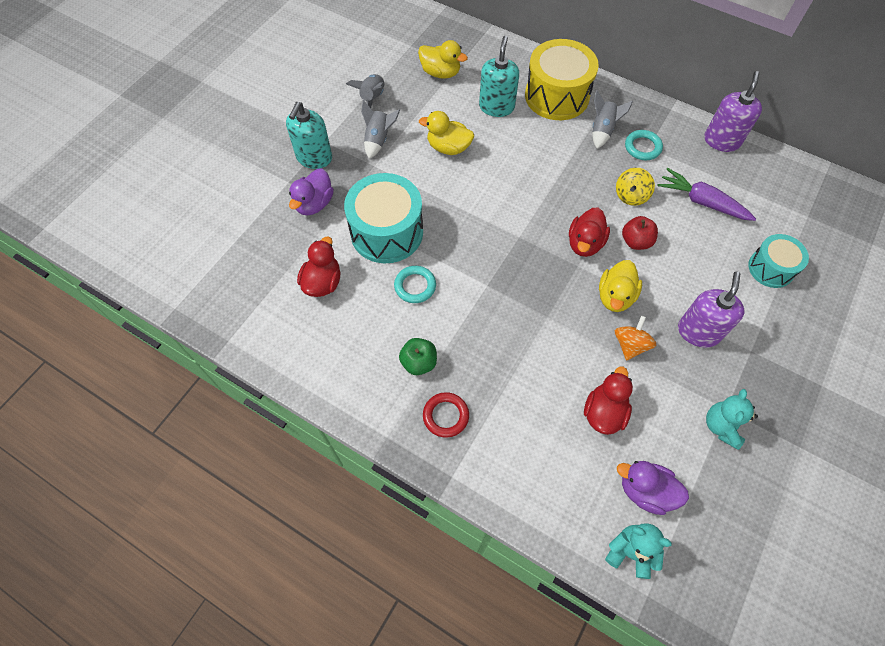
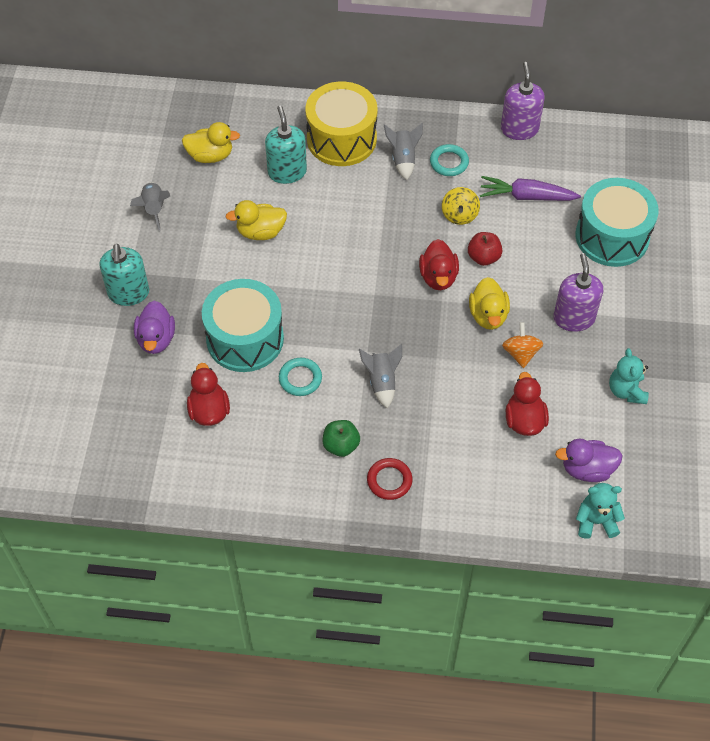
camera: 25 degrees left, 5 degrees down
grey rocket [361,100,400,159] -> grey rocket moved to [359,344,402,408]
turquoise drum [748,234,809,288] -> turquoise drum [575,178,659,267], size x1.69

